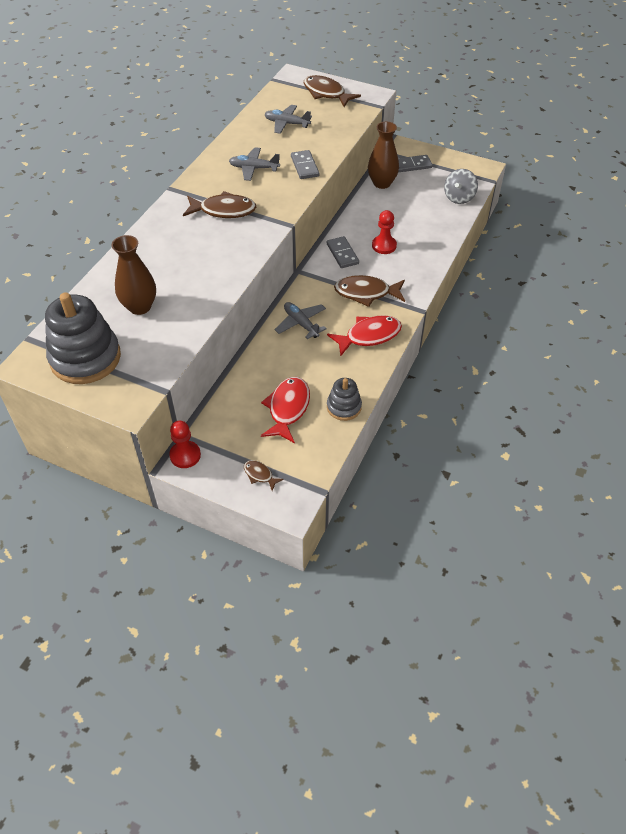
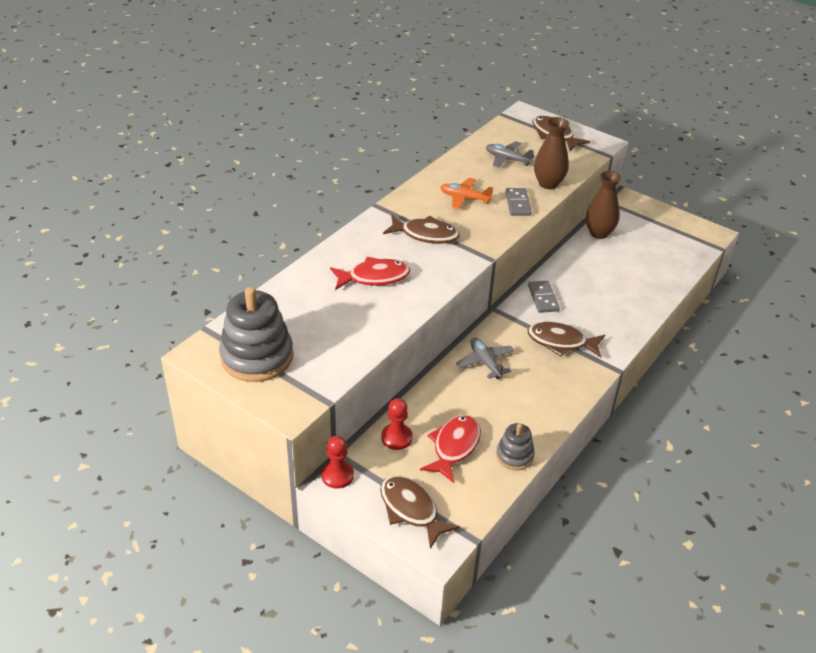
camera: 10 degrees right, 10 degrees down
brown vase [112,235,156,315] -> brown vase moved to [534,117,569,189]
grey plane [229,147,280,181] -> orange plane [440,178,493,210]
brown fish [244,460,284,491] -> brown fish [380,476,460,549], size x1.98
red fish [327,315,402,357] -> red fish moved to [330,257,410,290]
red pawn [372,210,397,254] -> red pawn moved to [381,398,413,450]
grey domino [398,155,432,172] -> none
grey spinning top [444,169,478,204] -> none

